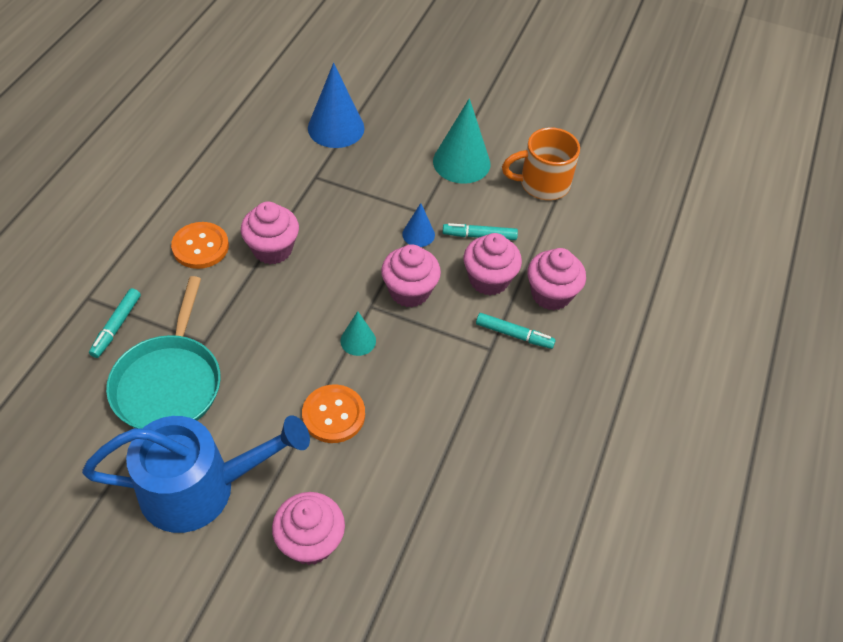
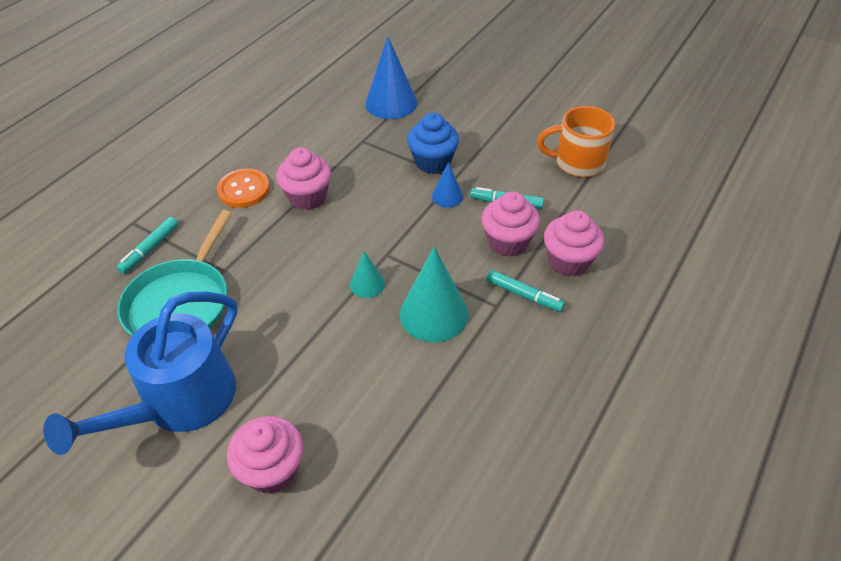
camera: 15 degrees right, 5 degrees down
blue watering can [82,415,310,533] -> blue watering can turned 120 degrees clockwise [43,292,237,455]
orange button [302,385,365,443] -> none
pink cupcake [381,244,441,307] -> none
turquoise cone [433,98,490,184] -> turquoise cone moved to [400,247,469,342]
none -> blue cupcake [407,113,459,174]

